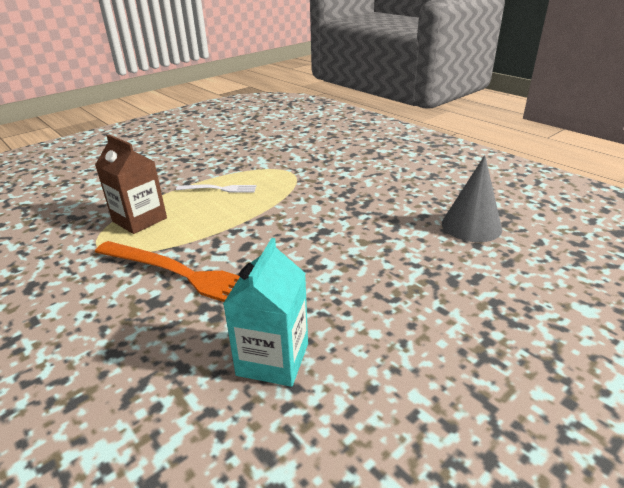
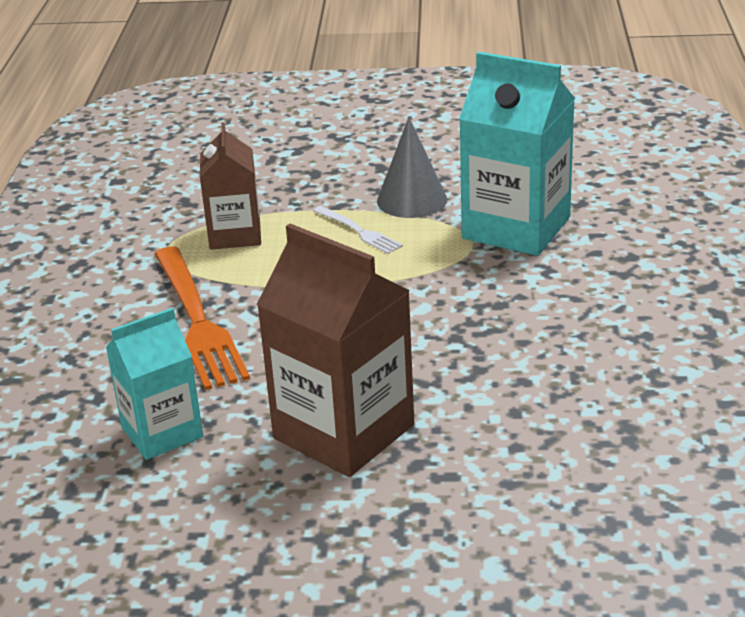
camera: 45 degrees right, 0 degrees up
grey cone [442,155,502,242] -> grey cone moved to [377,117,447,218]
none -> brown carton [257,224,414,477]
none -> turquoise carton [459,52,575,256]

